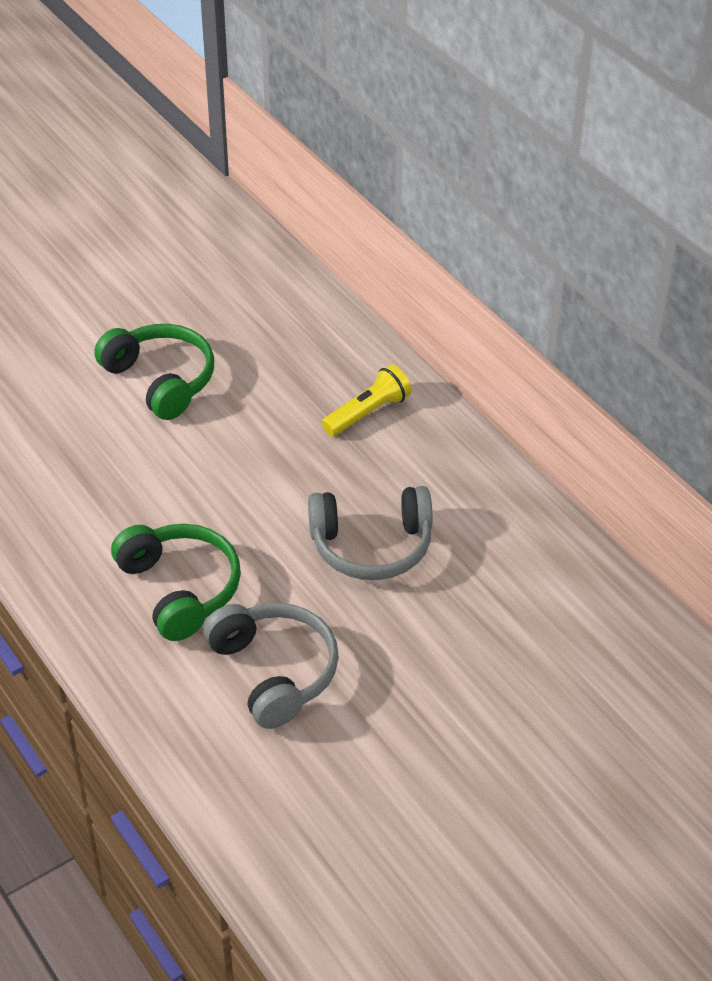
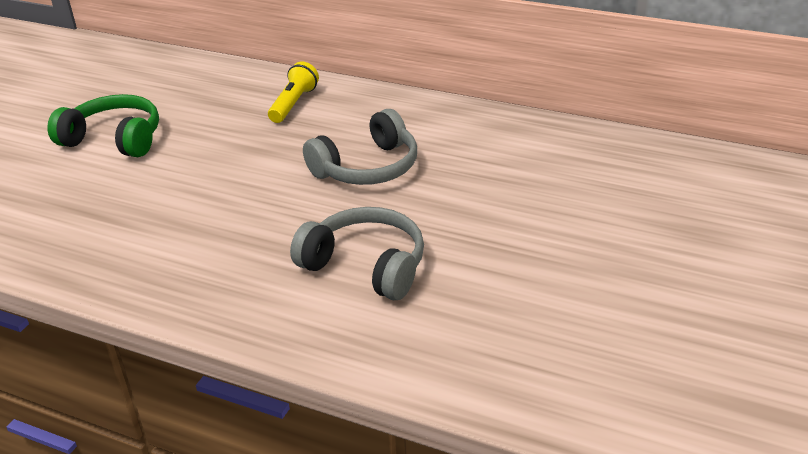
camera: 30 degrees left, 10 degrees down
green headphones [111,524,241,641] -> none

